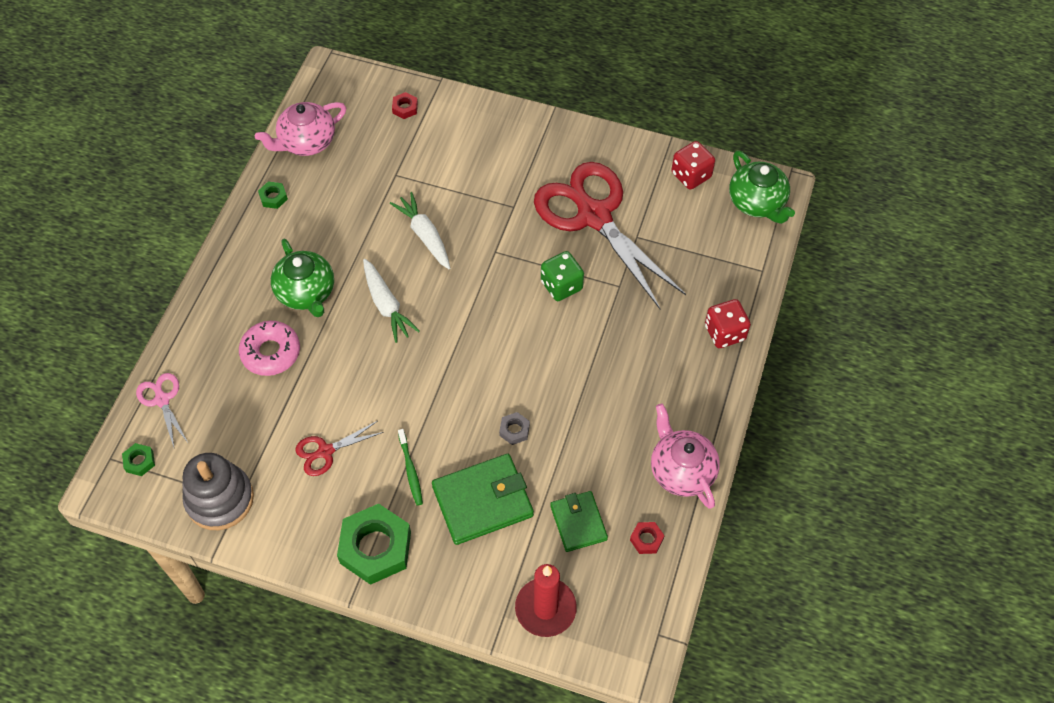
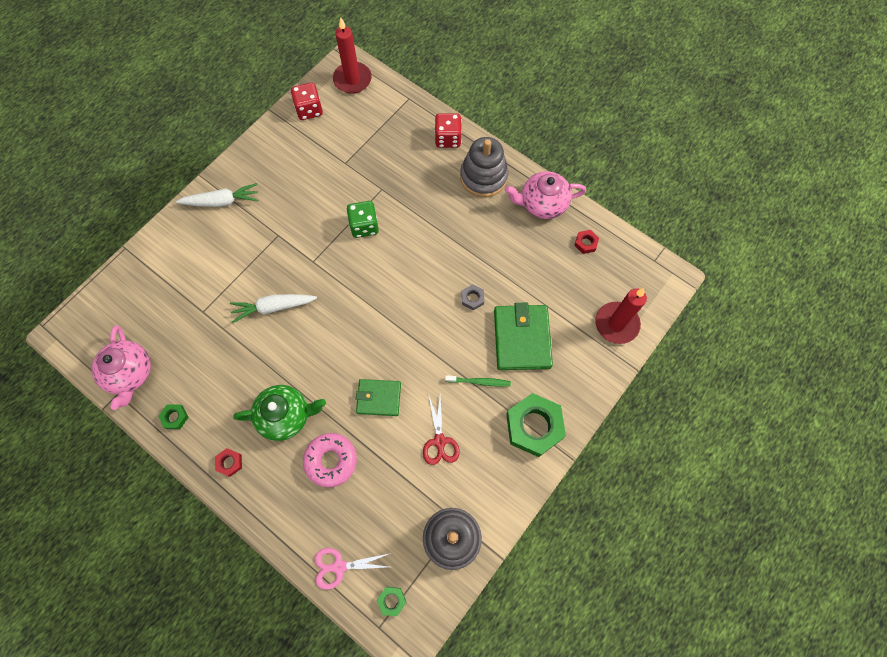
camera: 70 degrees left, 10 degrees up
white carrot [363,259,420,343] -> white carrot moved to [176,183,258,207]
red nut [392,92,418,119] -> red nut moved to [215,448,242,477]
red scissors [534,162,686,309] -> none
green wallet [550,491,608,552] -> green wallet moved to [356,379,401,416]
green teapot [729,151,795,224] -> red candle [333,17,372,94]
none -> grey stacking toy [460,137,509,197]

